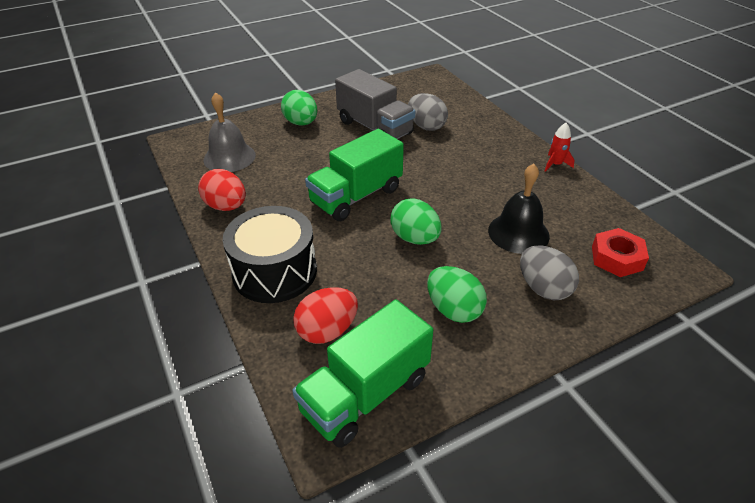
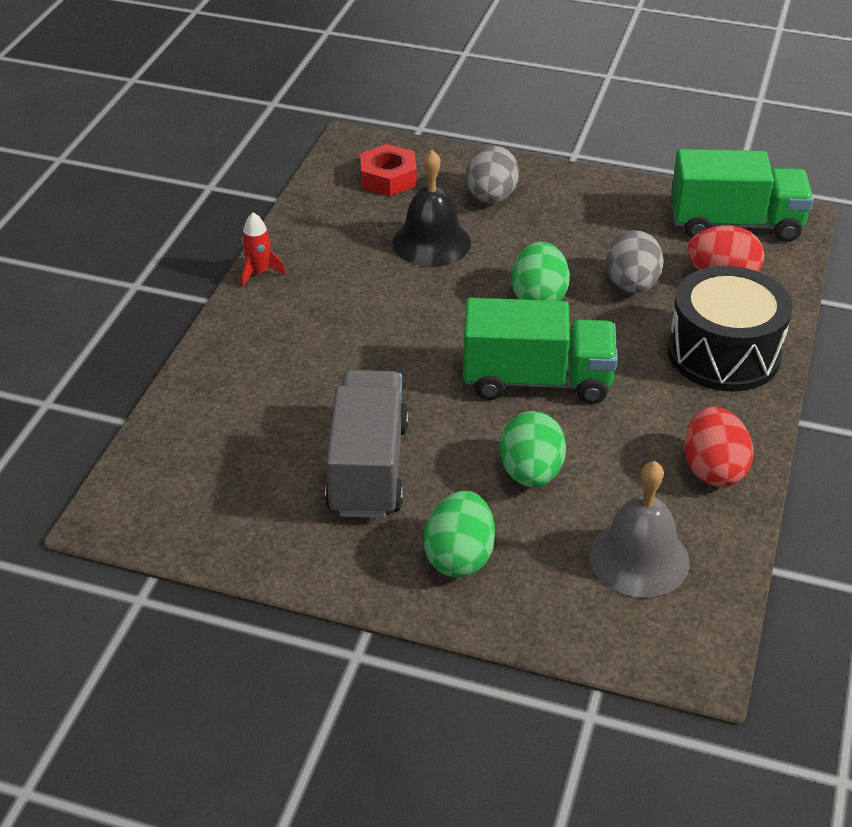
camera: 135 degrees left, 0 degrees up
grey egg [408,93,448,131] -> grey egg moved to [606,230,664,294]
green egg [427,266,487,323] -> green egg moved to [500,411,566,487]

